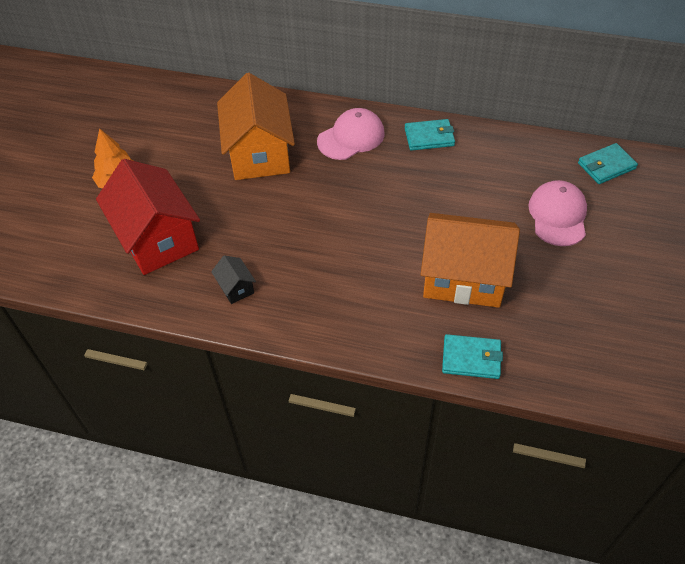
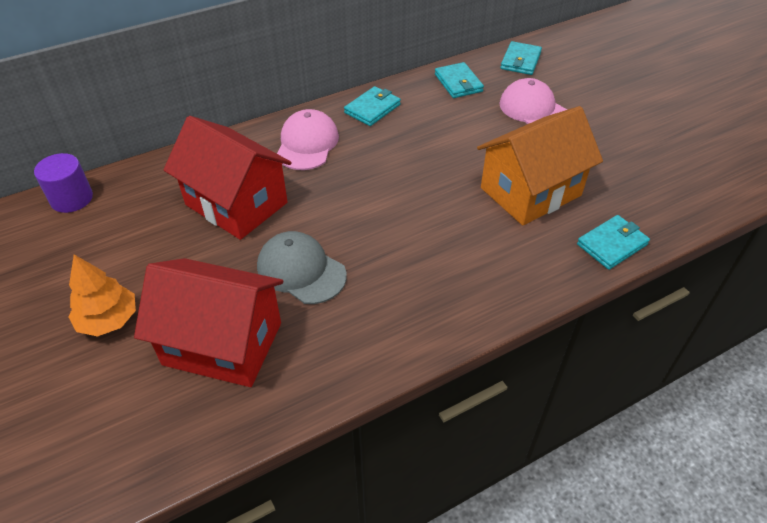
camera: 45 degrees left, 5 degrees down
black house [211,255,256,304] -> none
orange house [217,73,295,180] -> red house [164,116,292,240]
none -> purple cylinder [34,153,93,213]
none -> grey cap [257,231,347,304]
none -> turquoise wallet [435,62,484,98]

